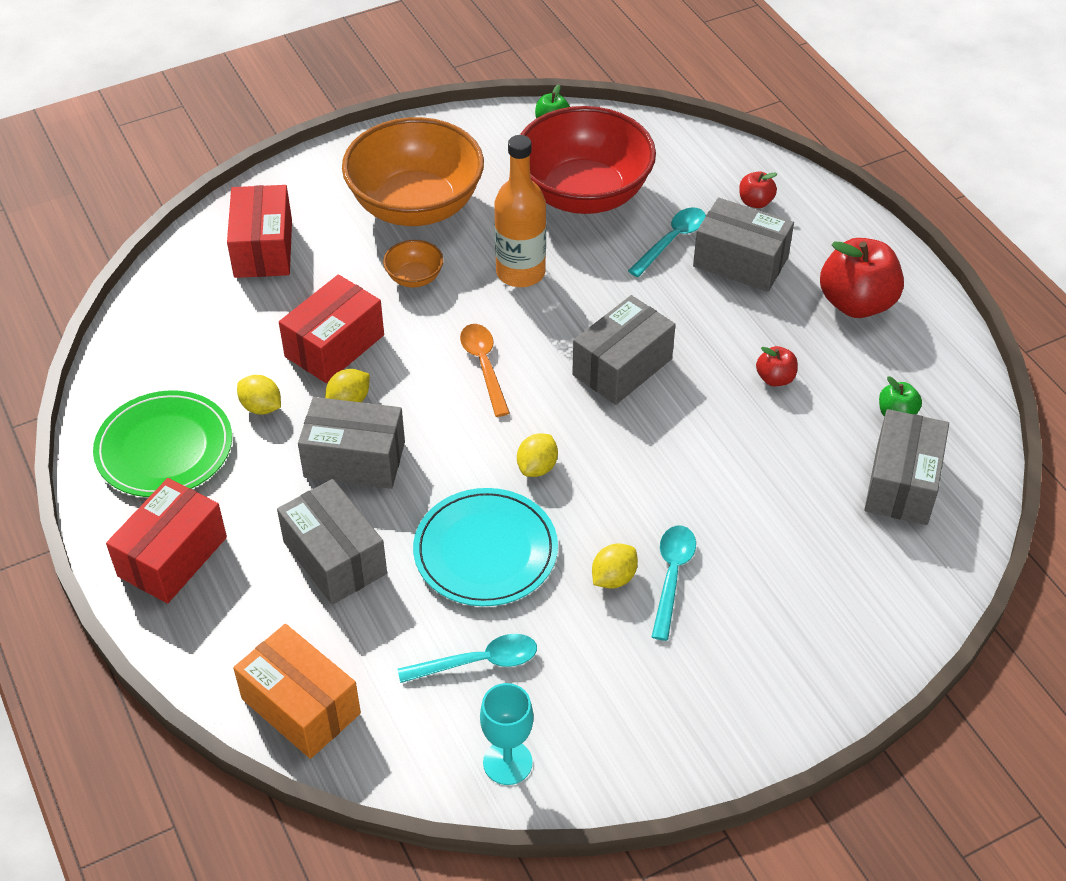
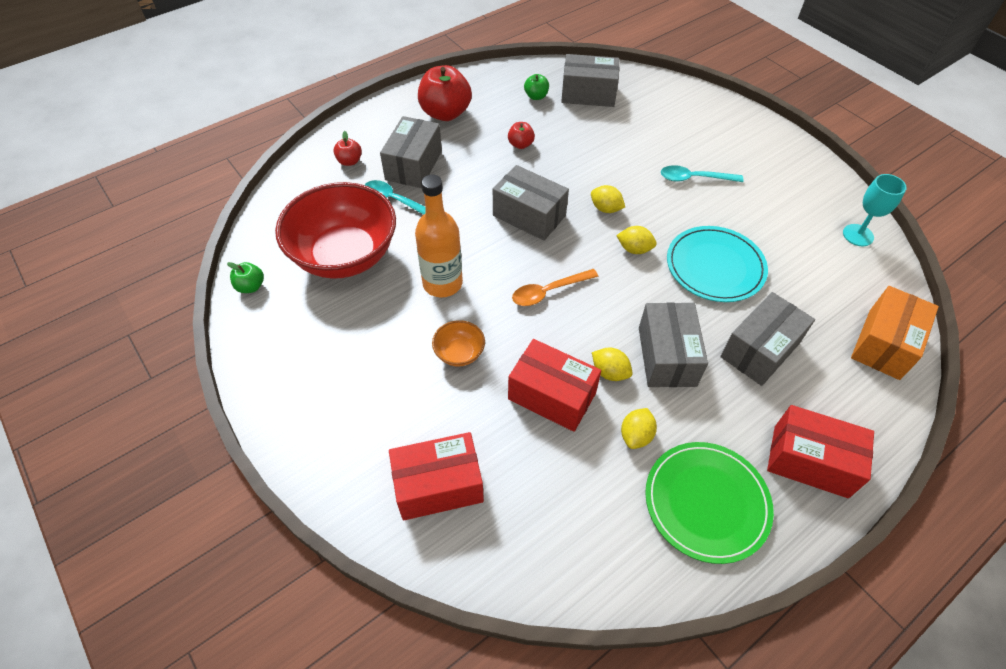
camera: 100 degrees left, 5 degrees up
orange bowl [342,117,484,226] -> none
turquoise spoon [398,634,537,683] -> none
yellow lemon [592,544,638,589] -> yellow lemon moved to [591,185,625,213]

